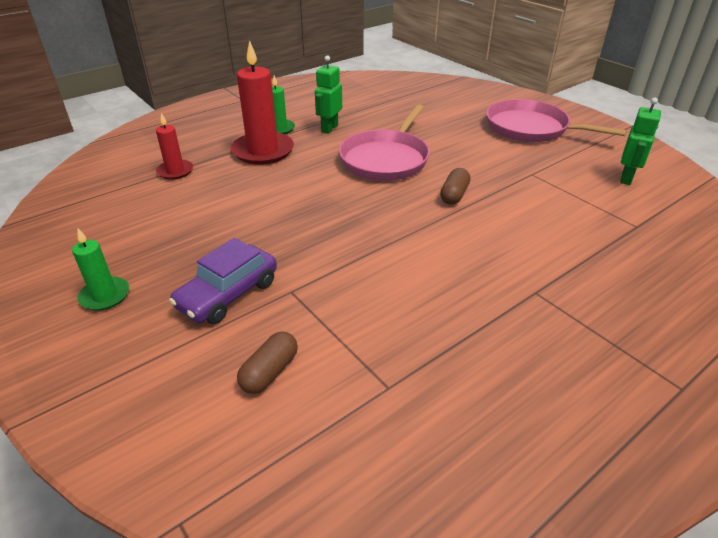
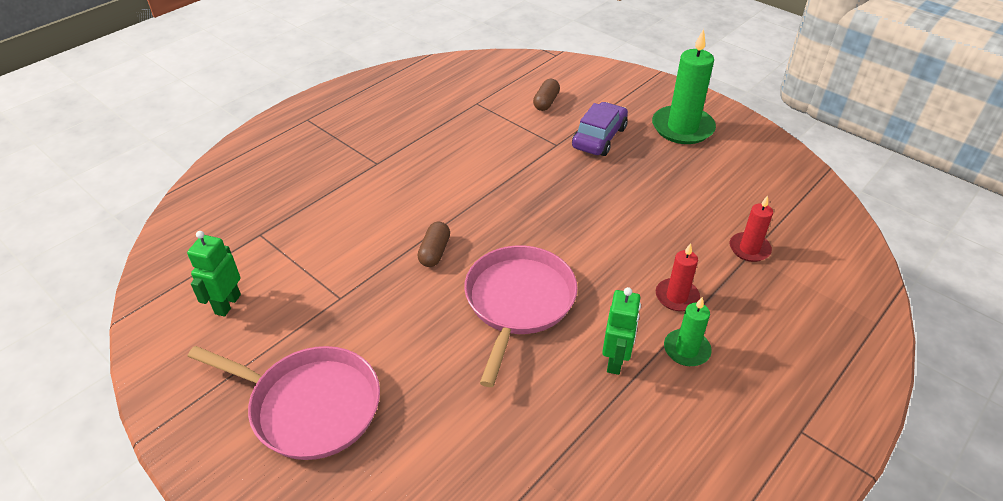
camera: 170 degrees right, 5 degrees up
green candle [72,228,129,311] -> green candle [652,29,716,144], size x1.83
red candle [231,40,294,165] -> red candle [656,243,700,311], size x0.55

